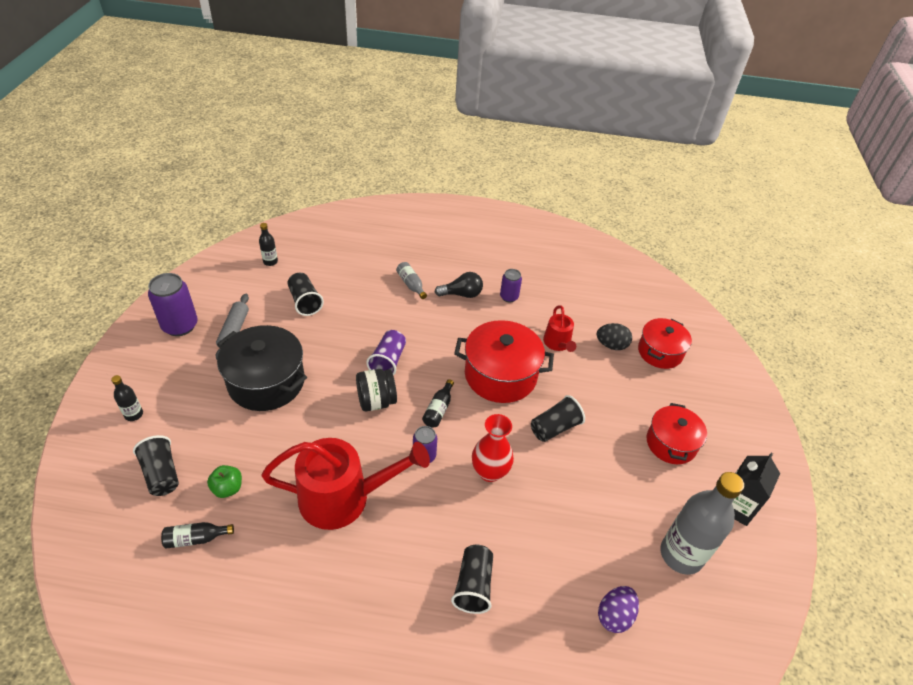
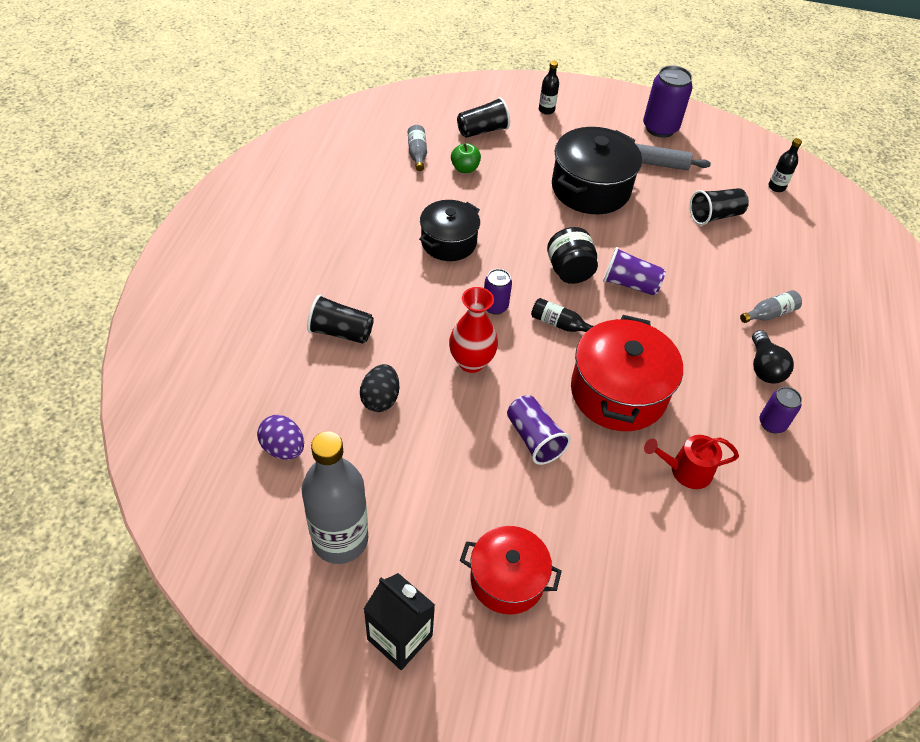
camera: 95 degrees right, 5 degrees up
black bottle [161,522,234,549] -> grey bottle [408,125,427,171]
red watering can [261,438,430,530] -> black pot [419,200,480,261]
black cup [531,395,585,442] -> purple cup [507,395,571,465]
black egg [597,323,632,350] -> black egg moved to [360,364,399,412]
red pot [638,318,692,369] -> none

